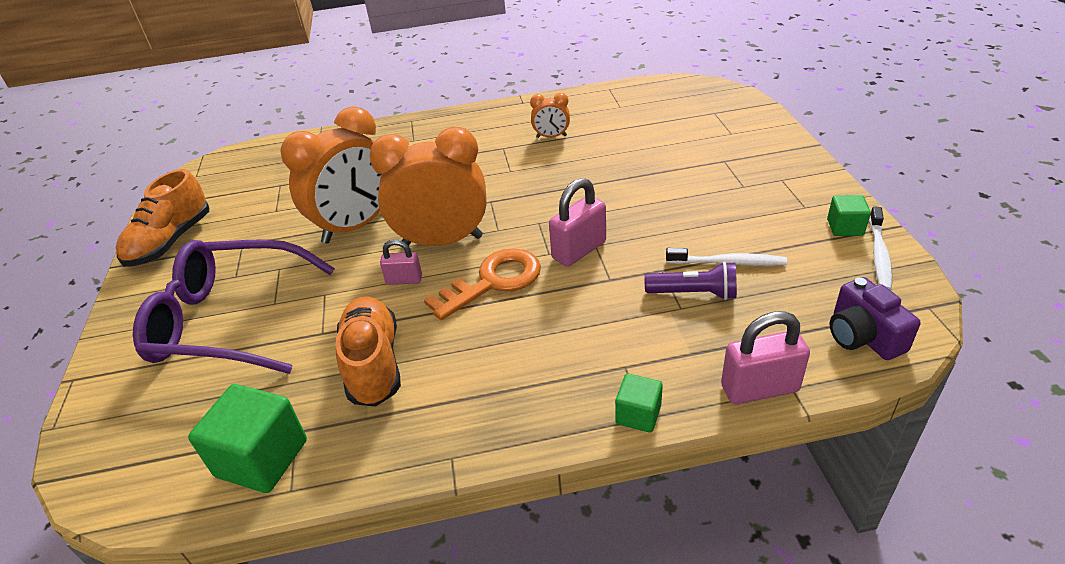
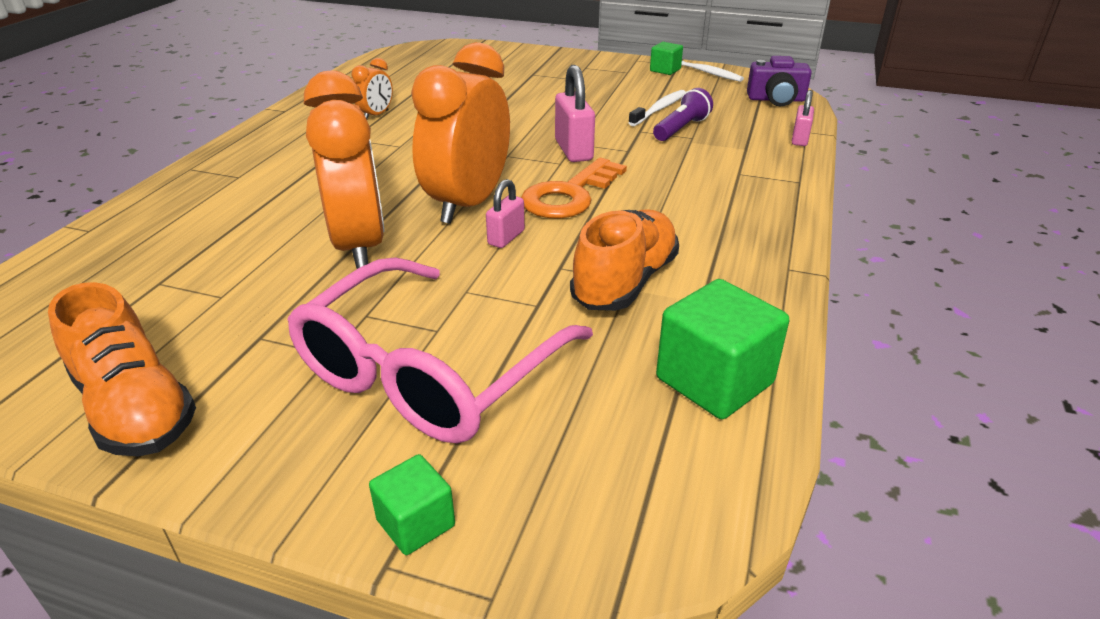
camera: 65 degrees left, 5 degrees down
purple glasses [133,239,335,374] -> pink glasses [287,257,593,444]
orange shoe [336,296,401,406] -> orange shoe turned 105 degrees clockwise [570,209,679,311]
orange key [424,248,541,320] -> orange key turned 135 degrees counterclockwise [521,158,627,218]
green cube [615,373,663,433] -> green cube moved to [369,454,455,555]
pink padlock [721,311,810,404] -> pink padlock [792,90,814,146], size x0.61

